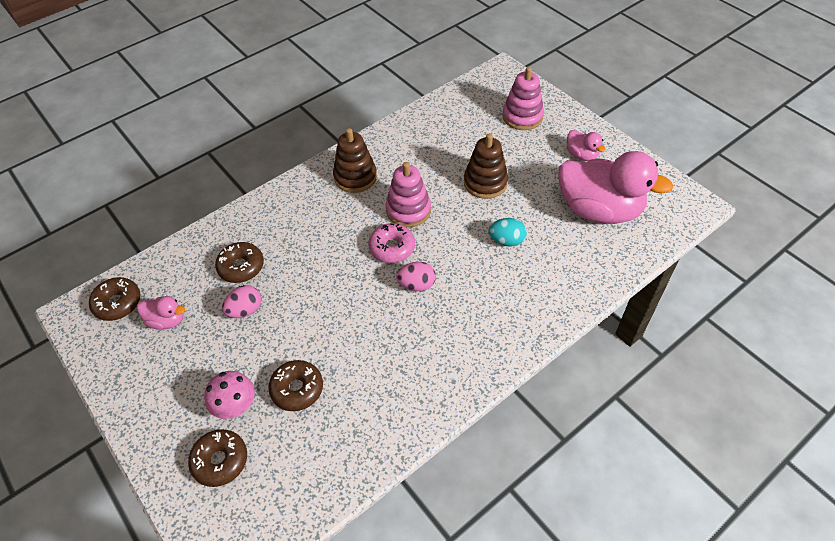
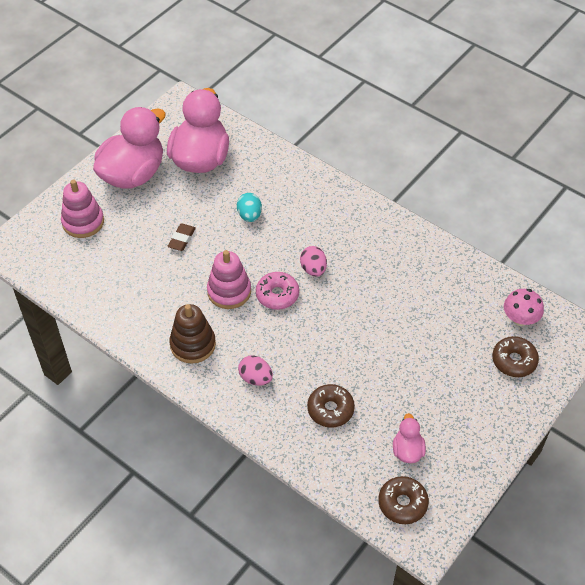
camera: 105 degrees left, 0 degrees up
pink mushroom [204,371,255,419] -> pink mushroom moved to [504,289,544,326]
pink egg [222,285,262,318] -> pink egg moved to [238,355,273,386]
brown donut [268,360,323,411] -> none
brown stacking toy [464,133,508,199] -> brown eraser [168,224,196,251]
pink duck [567,130,606,161] -> pink duck [93,107,166,189], size x2.23

